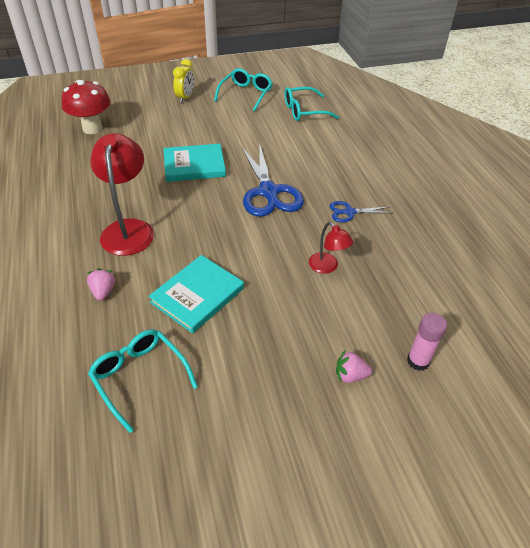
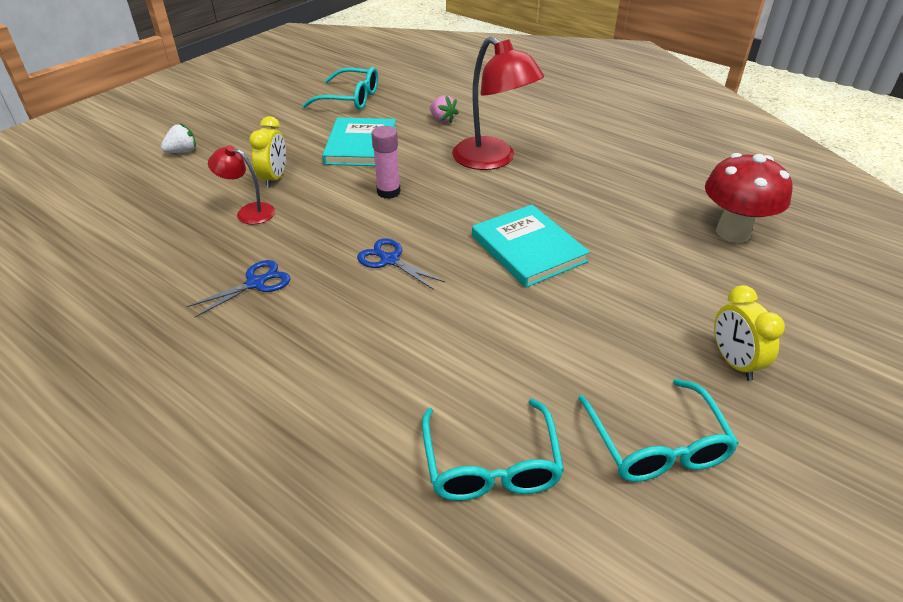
camera: 145 degrees right, 5 degrees down
turquoise book [163,144,226,182] -> turquoise book turned 75 degrees counterclockwise [472,205,590,288]
blue scissors [242,143,304,217] -> blue scissors [357,238,445,290], size x0.51
turquoise glasses [284,87,339,121] -> turquoise glasses turned 135 degrees clockwise [422,399,564,501]
pink strawberry [336,351,372,383] -> white strawberry [161,123,196,153]
pink glue stick [407,313,447,371] -> pink glue stick moved to [371,126,401,199]
none -> yellow clock [249,116,286,188]

